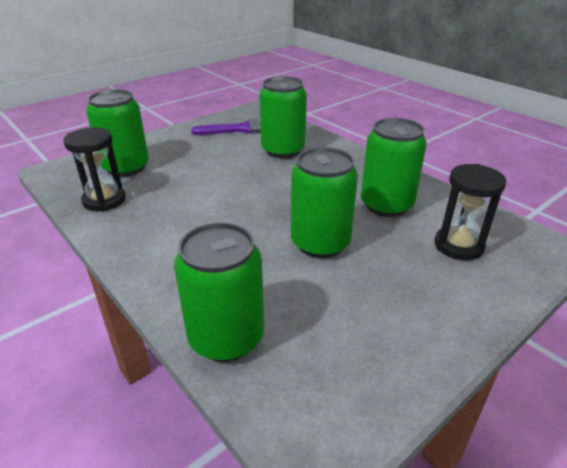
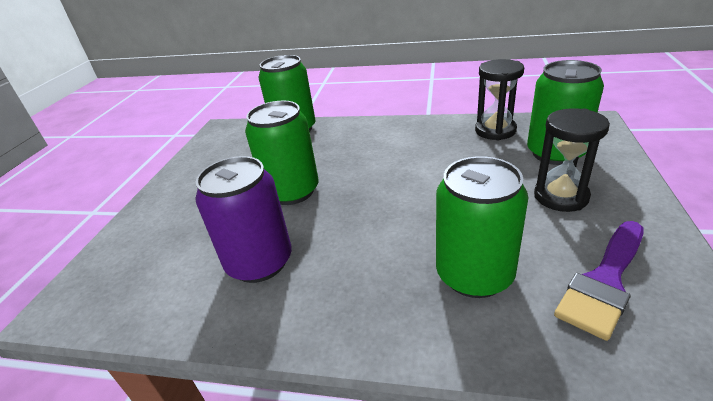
camera: 145 degrees right, 0 degrees up
green can [361,118,427,217] -> purple can [195,156,292,283]
black hourglass [434,164,506,260] -> black hourglass moved to [534,108,610,212]

